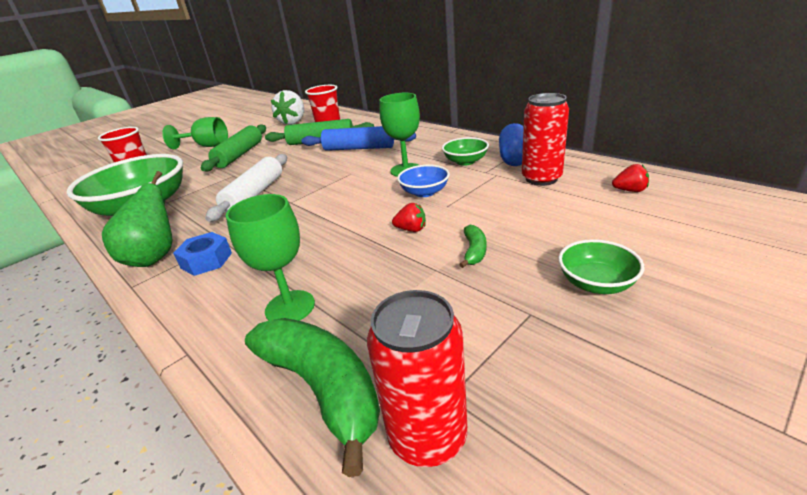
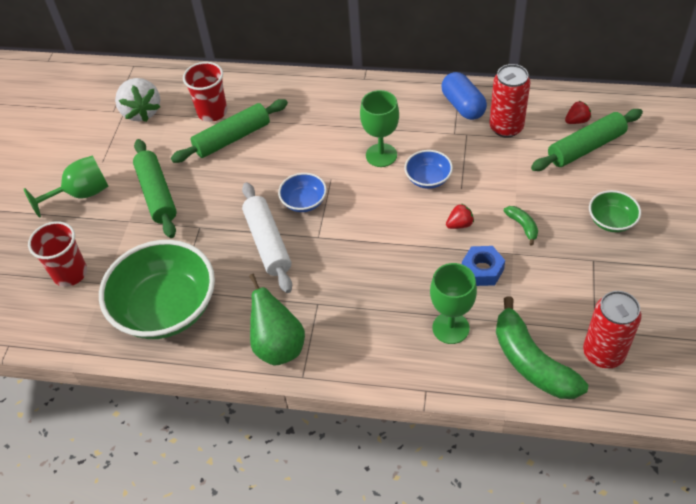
camera: 35 degrees left, 20 degrees up
blue nut [173,232,232,276] -> blue nut moved to [462,246,505,286]
green banana [245,318,380,477] -> green banana turned 135 degrees counterclockwise [496,296,588,399]
blue rolling pin [301,126,416,151] -> none
green bowl [442,137,489,166] -> none
none -> blue bowl [278,173,327,212]
none -> green rolling pin [531,109,643,171]

